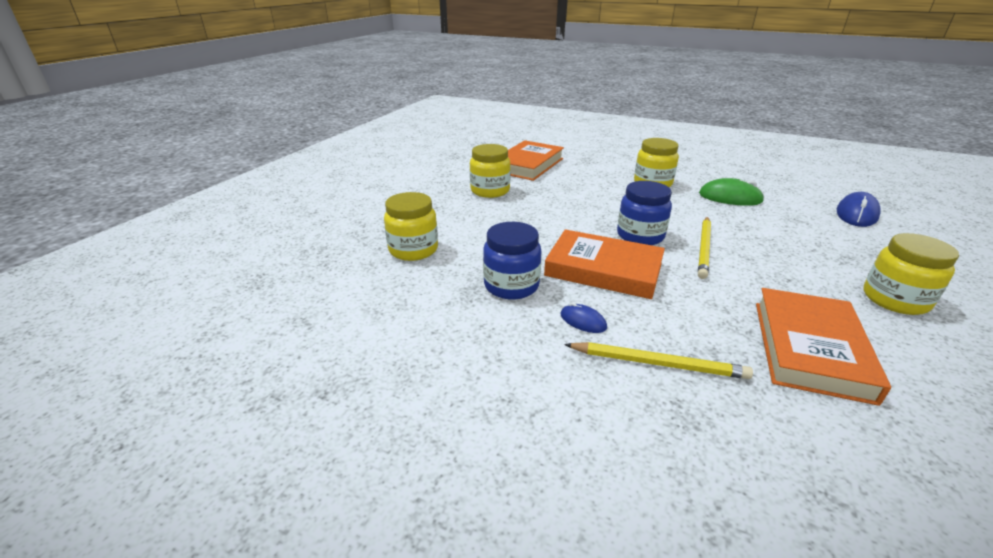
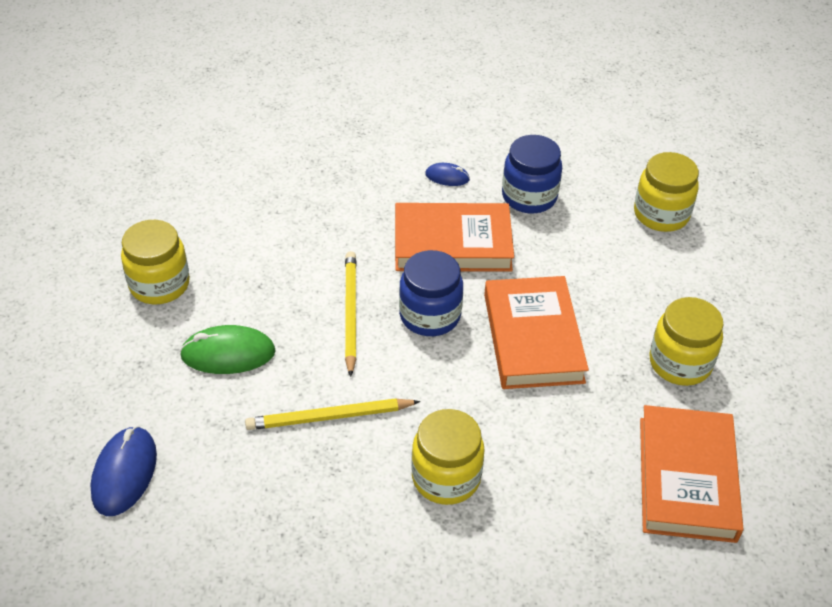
camera: 155 degrees right, 15 degrees up
yellow pencil [564,342,753,379] -> yellow pencil moved to [245,398,420,430]
green mouse [699,178,764,206] -> green mouse moved to [180,325,276,374]
orange book [756,288,891,406] -> orange book moved to [484,276,589,389]

